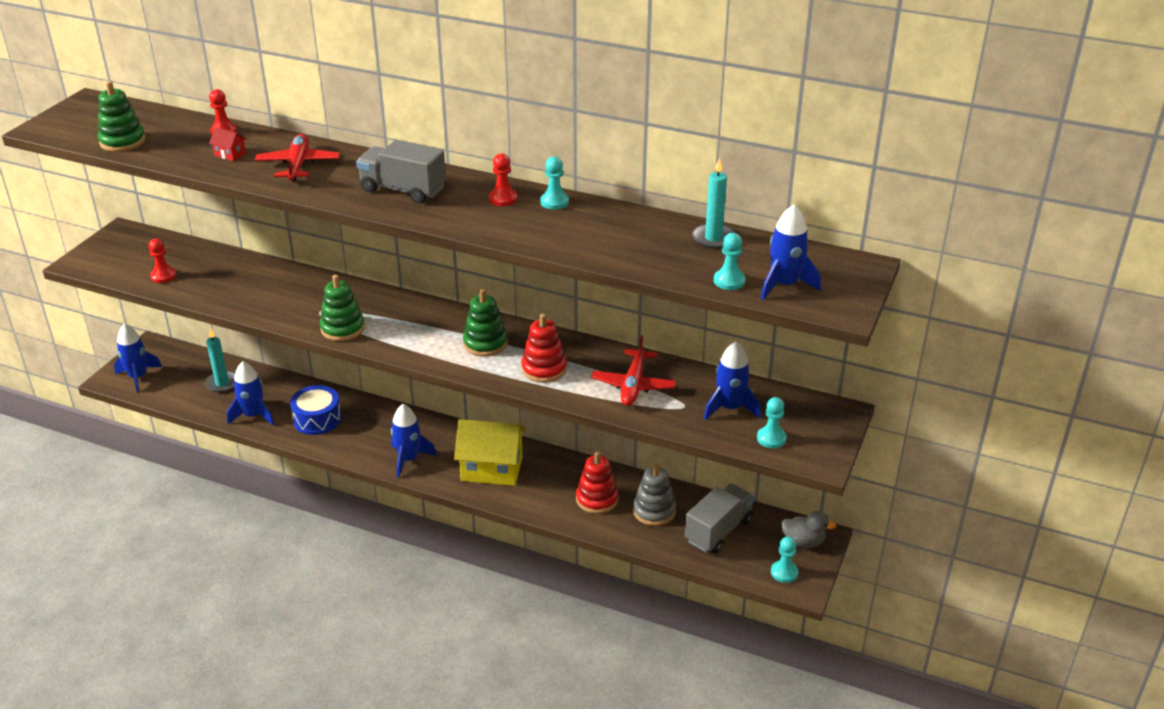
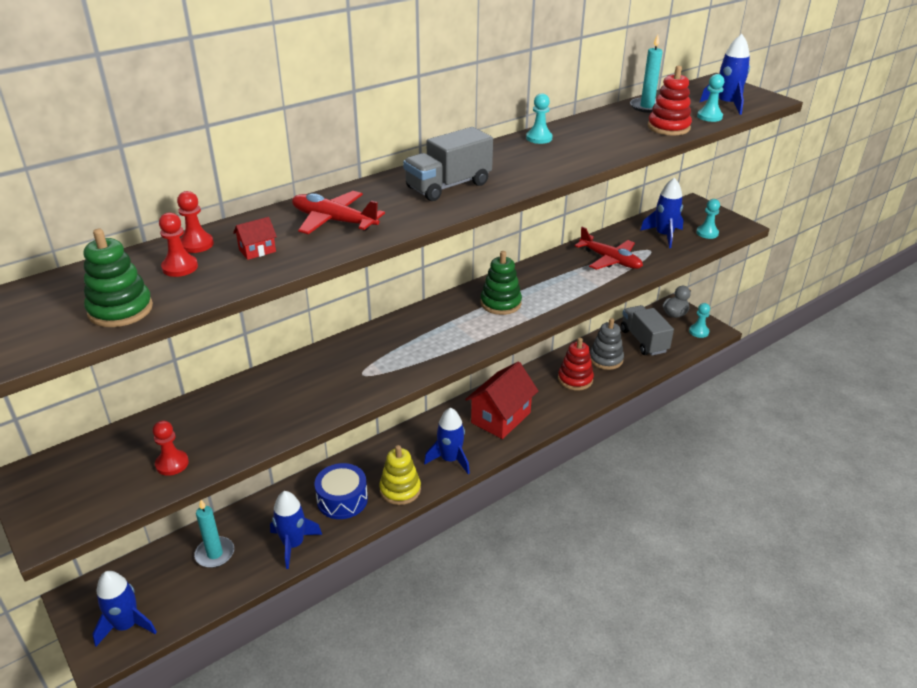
camera: 60 degrees left, 0 degrees up
green stacking toy [320,275,365,341] -> none
yellow house [454,419,526,486] -> red house [465,361,538,439]
red pawn [489,153,517,206] -> red pawn moved to [159,212,198,277]
red stacking toy [521,314,567,383] -> red stacking toy moved to [648,66,692,136]
none -> yellow stacking toy [379,445,421,505]

